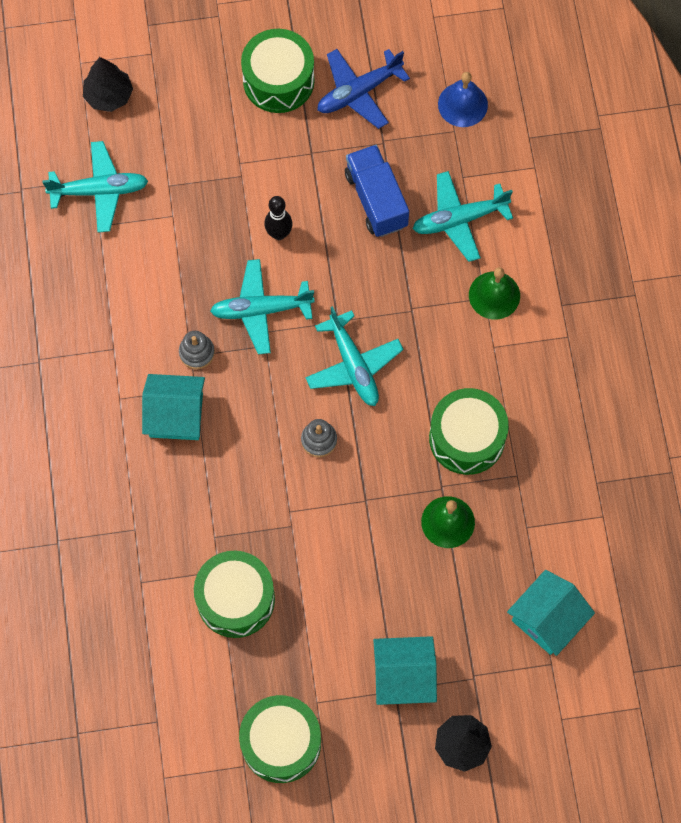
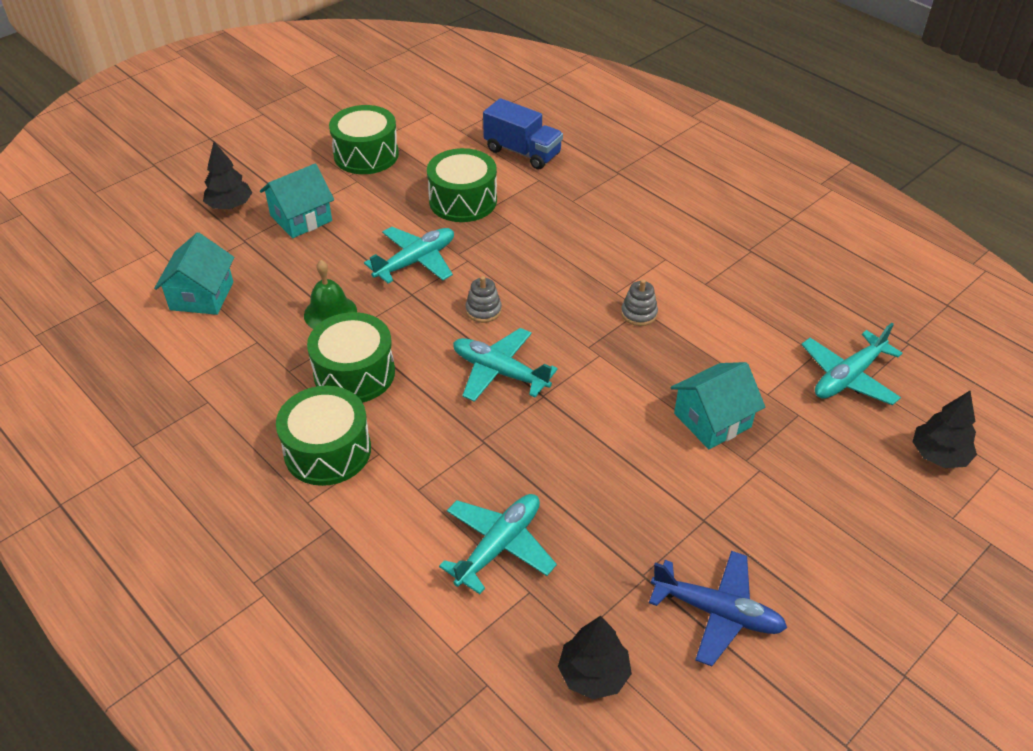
camera: 145 degrees right, 25 degrees down
turquoise house [142,374,205,440] -> turquoise house moved to [670,362,765,449]
turquoise plane [210,259,315,354] -> turquoise plane moved to [364,227,454,284]
green drum [241,29,315,113] -> green drum moved to [276,386,371,486]
black bowling pin [264,196,293,240] -> none
blue plane [317,49,410,129] -> blue plane turned 90 degrees clockwise [649,551,787,666]
blue truck [345,145,409,237] -> blue truck moved to [483,98,563,170]
blue bell [438,72,488,127] -> black tree [558,615,632,699]
green bell [469,267,520,319] -> none

